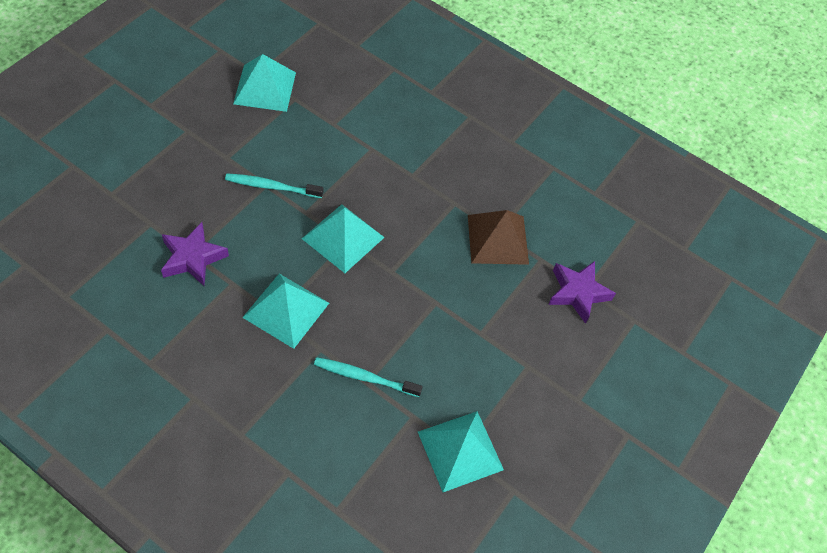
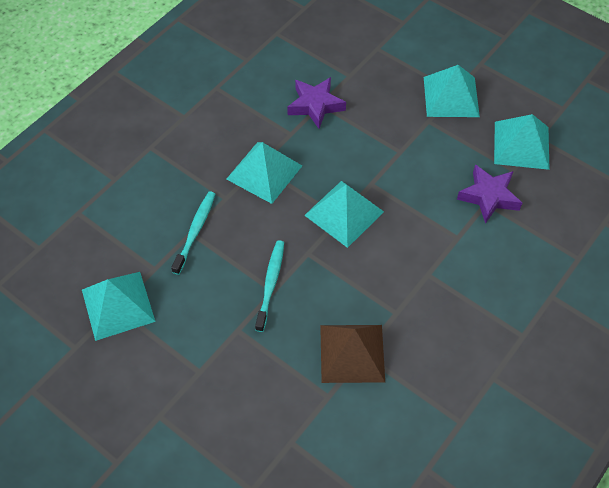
camera: 100 degrees right, 0 degrees up
turquoise toothbrush [225,173,323,198] -> turquoise toothbrush moved to [255,240,284,332]
purple star [548,261,616,324] -> purple star moved to [457,165,522,224]
none -> turquoise pyramid [424,65,480,117]

